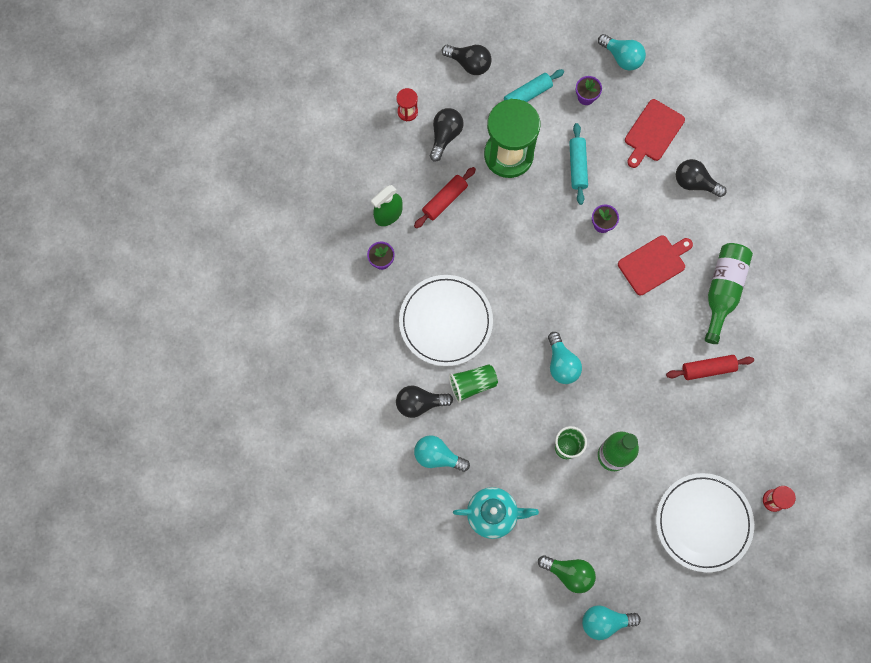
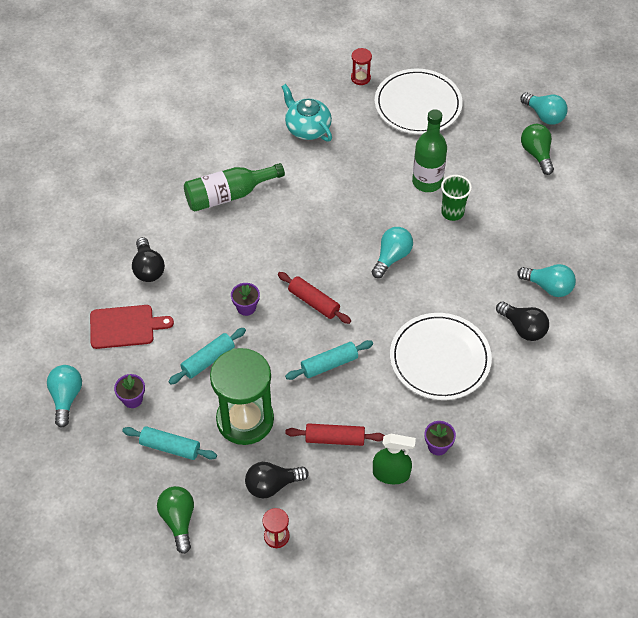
camera: 130 degrees left, 20 degrees down
turquoise light bulb [414,435,470,472] -> turquoise light bulb turned 45 degrees counterclockwise [517,264,576,297]
black light bulb [441,45,492,75] -> green light bulb [157,486,194,554]
green cup [449,364,498,403] -> none
turquoise teapot [453,487,539,539] -> turquoise teapot moved to [281,84,332,142]
red cutting board [618,235,693,296] -> none
red rolling pin [666,355,754,380] -> red rolling pin moved to [278,272,351,324]
none -> turquoise rolling pin [285,340,373,380]

